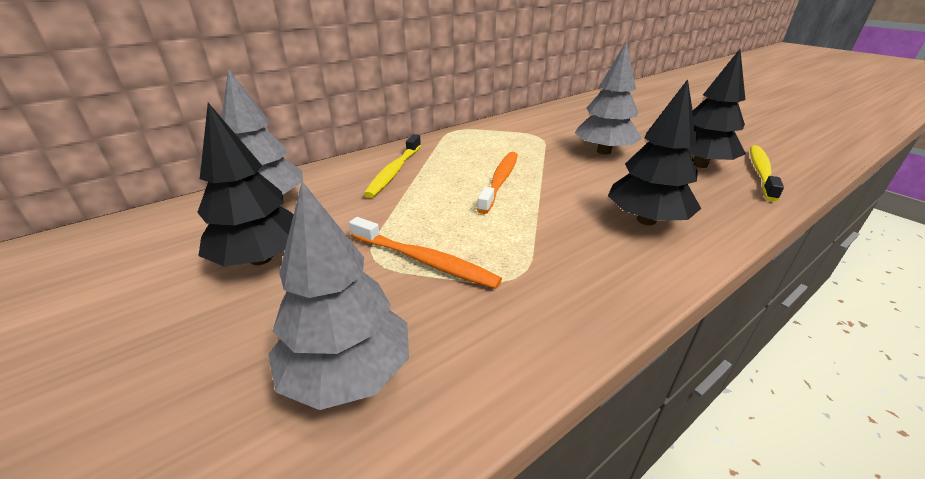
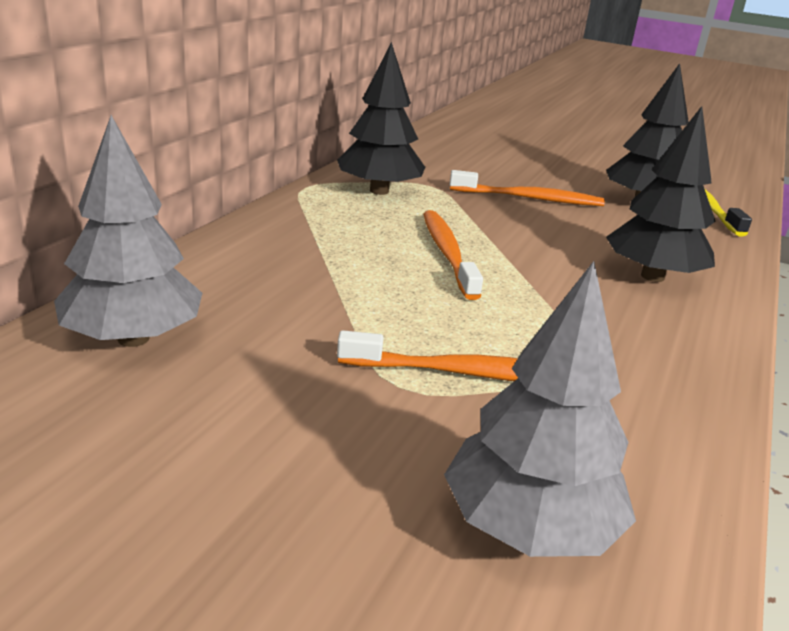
camera: 30 degrees left, 5 degrees down
black tree [197,103,294,266] -> black tree moved to [337,42,425,195]
yellow toothbrush [364,134,421,198] -> none
grey tree [575,42,642,155] -> orange toothbrush [450,170,605,206]

